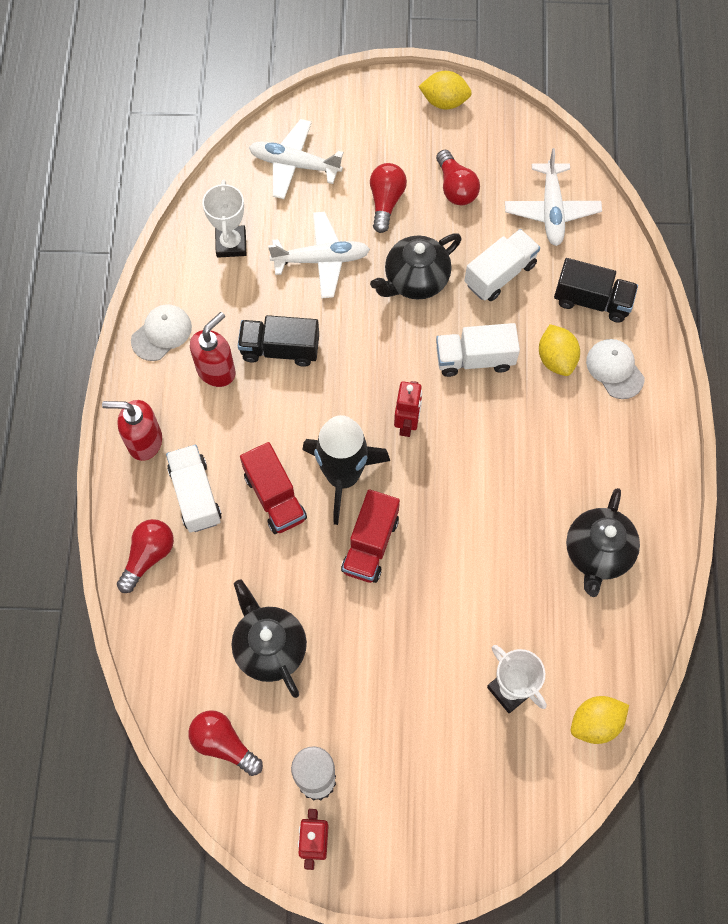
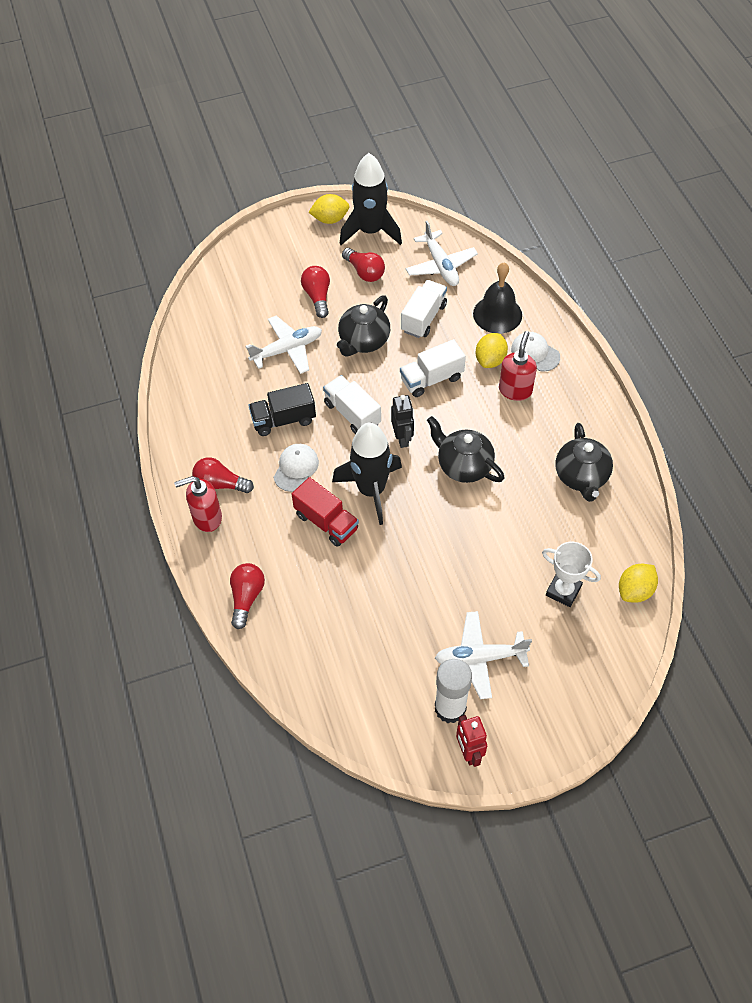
camera: 20 degrees left, 10 degrees down
white cap [131,304,192,361] -> white cap moved to [274,444,319,492]
white truck [166,445,222,532] -> white truck moved to [323,375,381,434]
red light bulb [188,710,263,776] -> red light bulb moved to [192,457,254,493]
red soap dispenser [190,312,236,387] -> red soap dispenser moved to [499,331,537,401]
white trophy [202,180,246,258] -> none
black teapot [232,579,307,698] -> black teapot moved to [427,416,504,483]
white plane [249,119,344,199] -> white plane moved to [435,611,532,699]
red truck [341,489,400,583] -> none
red robot [394,381,422,437] -> black robot [391,395,414,448]
yellow lemon [539,324,580,376] -> yellow lemon turned 60 degrees clockwise [476,333,508,368]
black truck [554,258,638,323] -> black bell [473,263,522,334]
none -> black rocket [340,153,402,245]

